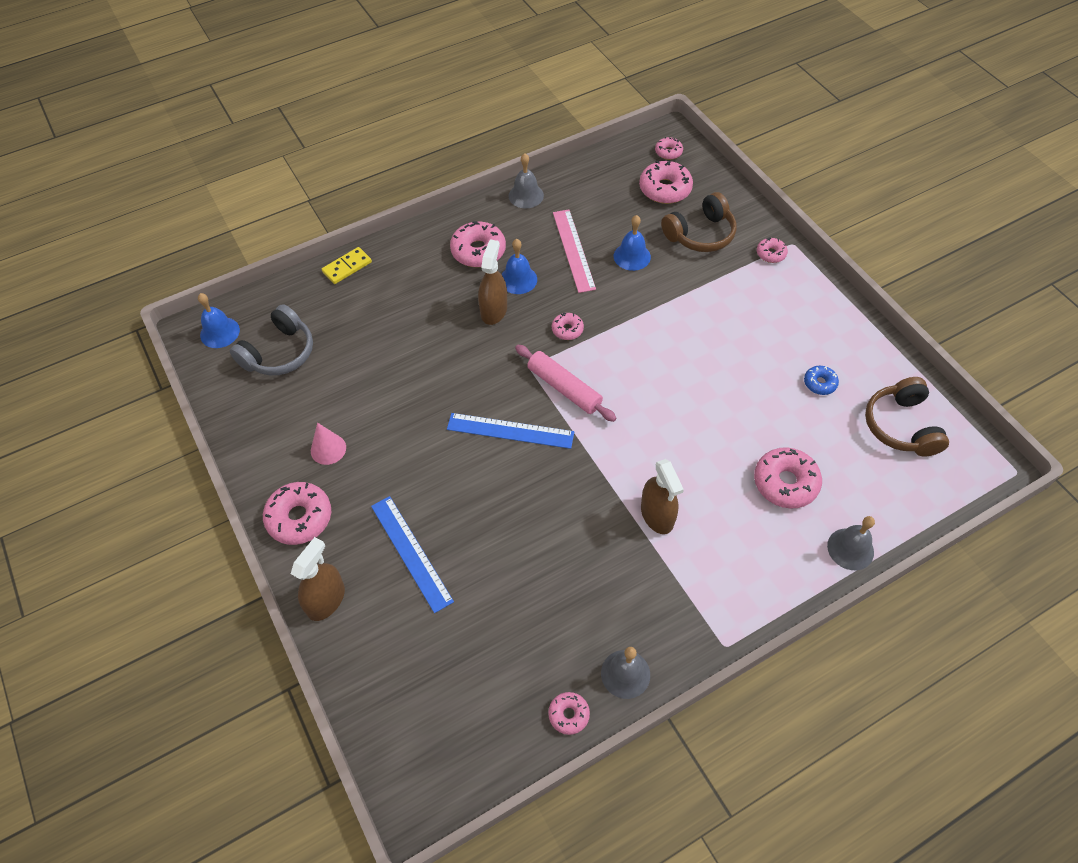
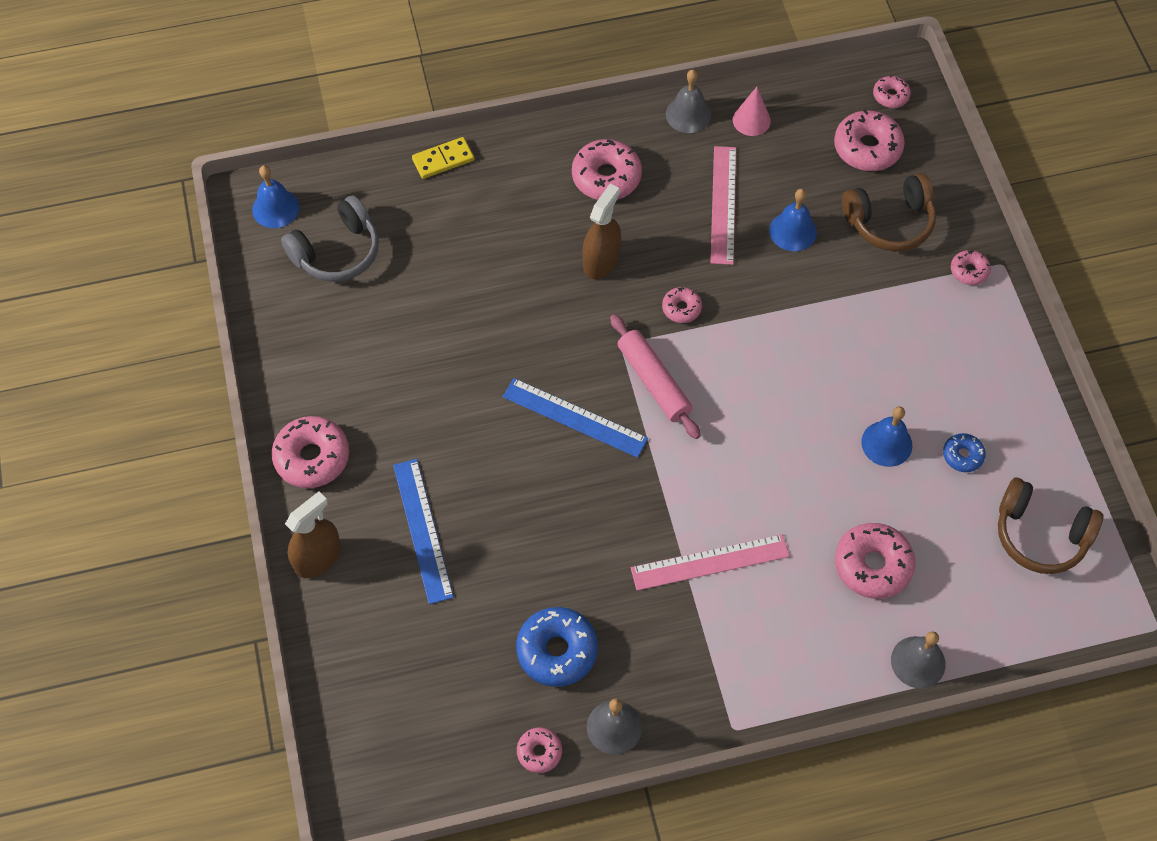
camera: 15 degrees right, 5 degrees up
pink cone [311,423,346,465] -> pink cone moved to [733,87,771,136]
blue bell [501,239,537,294] -> blue bell moved to [861,406,912,467]
brown spray bottle [641,459,684,534] -> pink ruler [631,534,790,591]
brown headphones [865,377,949,457] -> brown headphones turned 75 degrees counterclockwise [998,478,1103,574]
none -> blue donut [516,607,598,687]

